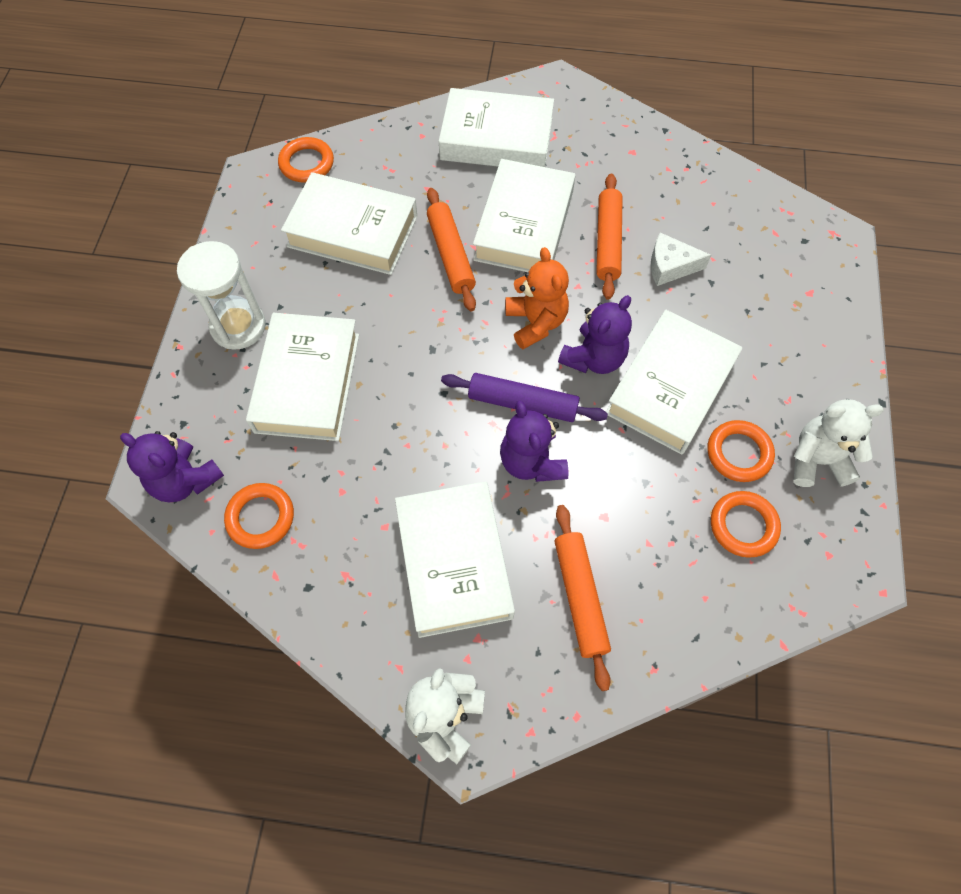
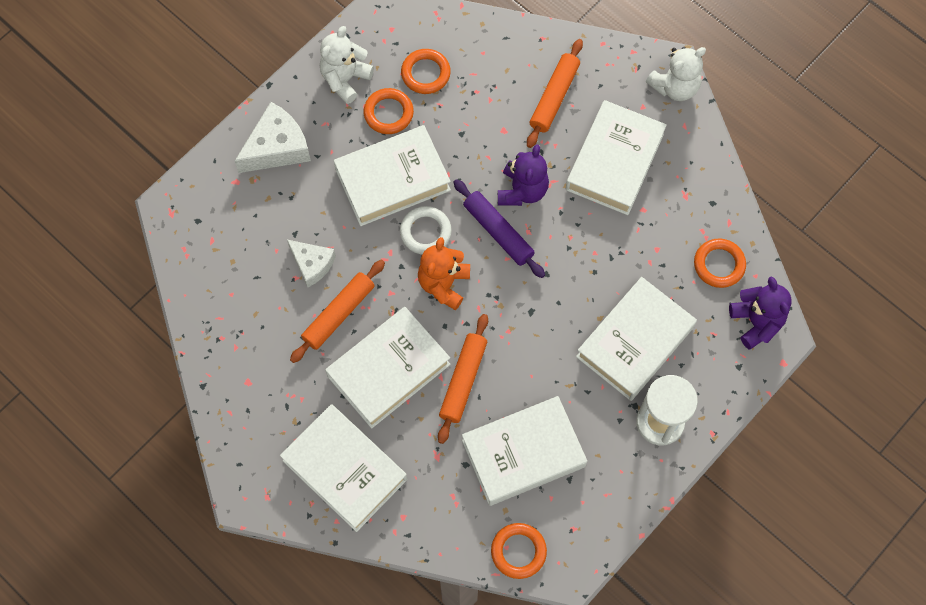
camera: 145 degrees left, 5 degrees up
white book [281,172,417,275] -> white book turned 75 degrees counterclockwise [462,396,587,506]
purple teddy bear [558,295,632,374] -> white ring [400,206,452,254]
white teddy bear [793,399,884,487] -> white teddy bear turned 90 degrees clockwise [320,26,374,104]
none -> white cheese [235,102,311,173]

